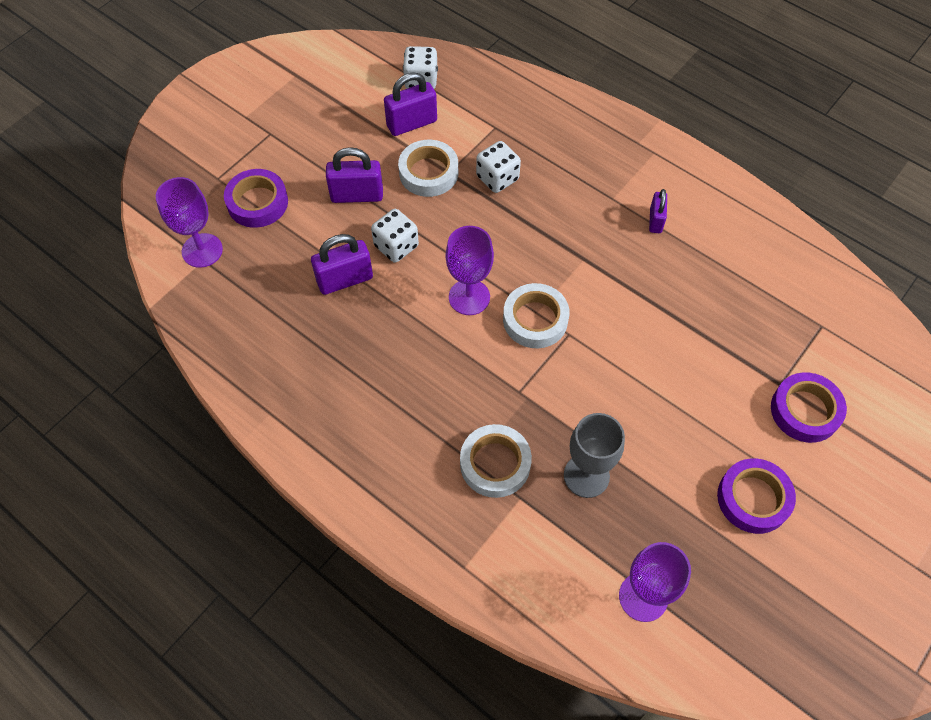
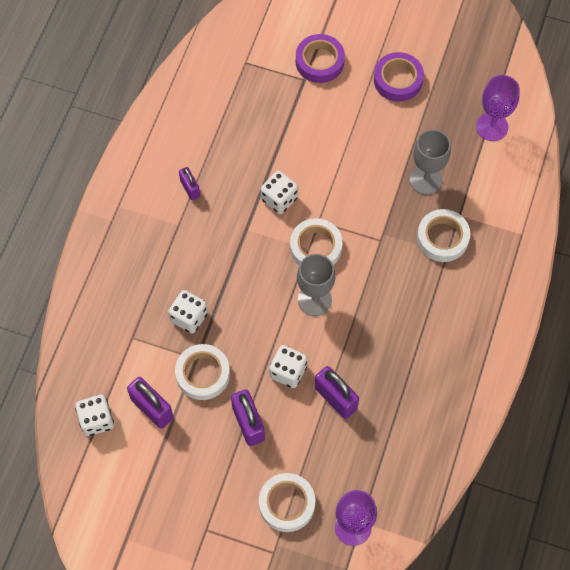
camera: 110 degrees left, 5 degrees up
purple tape [224,169,288,228] -> white tape [259,473,315,532]
purple goblet [446,226,494,315] -> grey goblet [297,254,335,316]
purple padlock [649,189,667,233] -> purple padlock turned 75 degrees clockwise [179,167,200,200]
none -> white dice [261,171,298,214]

